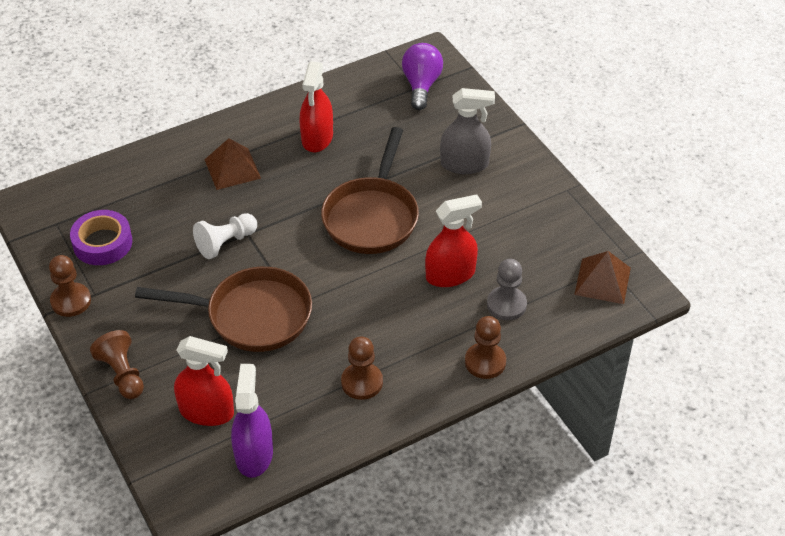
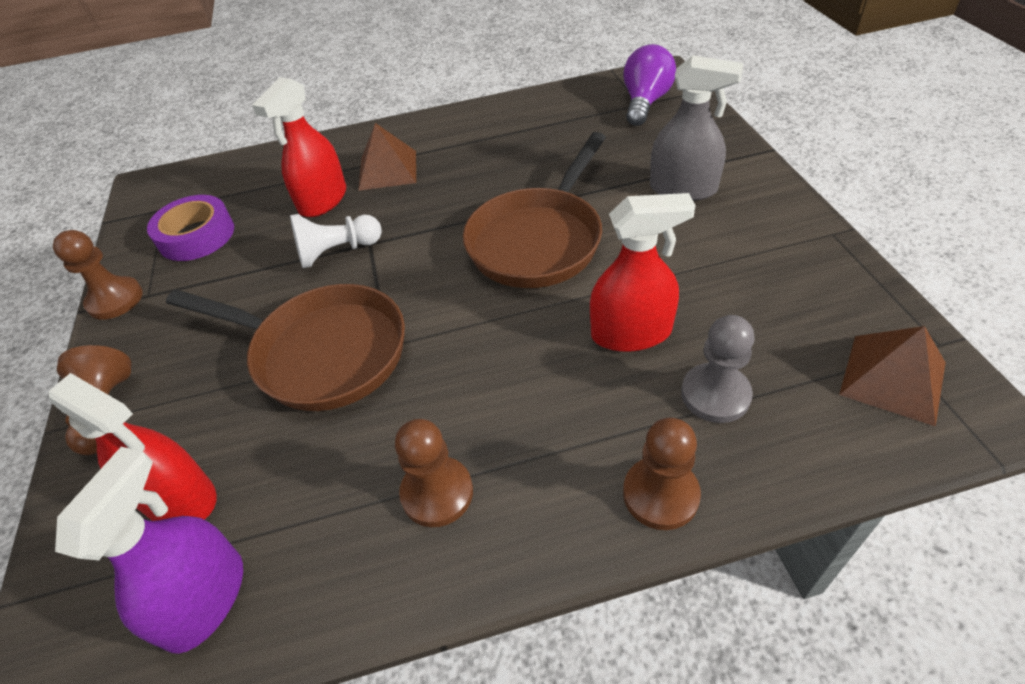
camera: 20 degrees right, 0 degrees up
red spray bottle [300,61,333,152] -> red spray bottle moved to [252,77,346,217]

